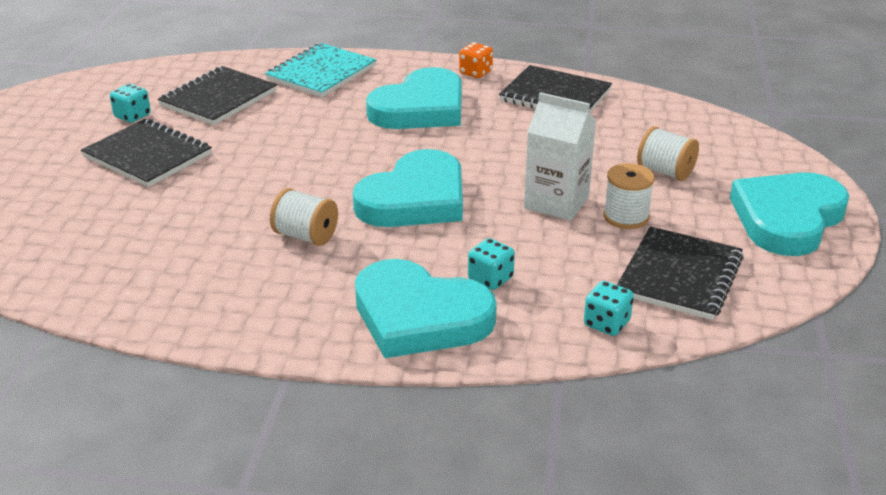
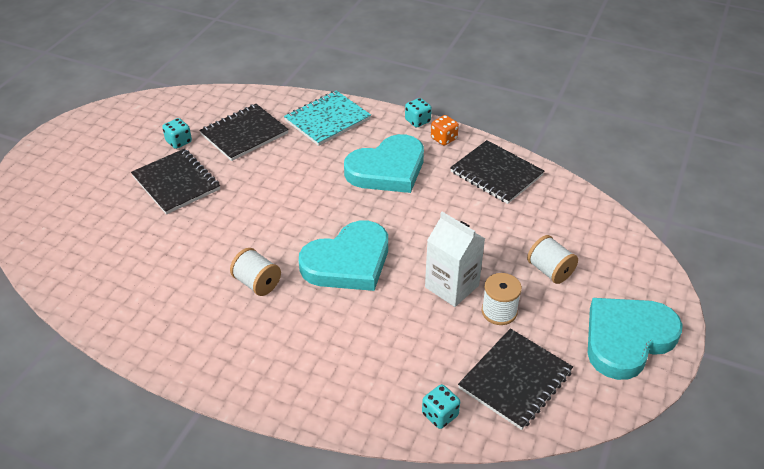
camera: 15 degrees right, 10 degrees up
turquoise heart [355,259,497,358] -> none
turquoise dice [468,238,515,290] -> turquoise dice moved to [405,98,432,127]

